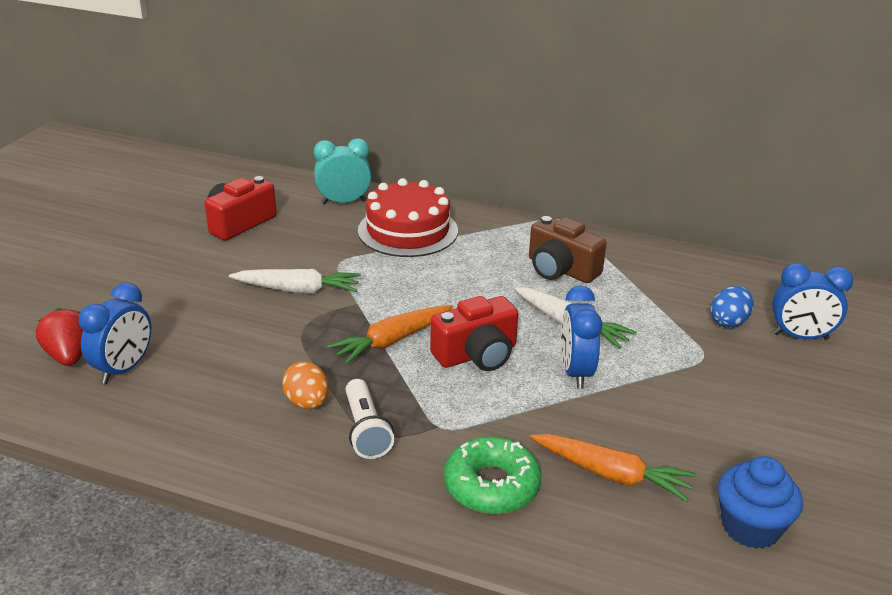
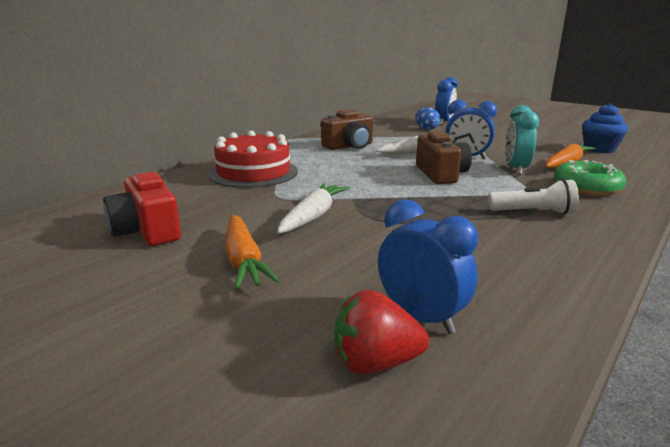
camera: 70 degrees left, 10 degrees down
orange egg [282,362,329,409] -> none
turquoise clock [314,138,371,204] -> turquoise clock moved to [505,105,539,175]
orange carrot [328,305,453,364] -> orange carrot moved to [225,215,280,290]
red camera [430,296,518,371] -> brown camera [416,131,472,184]

